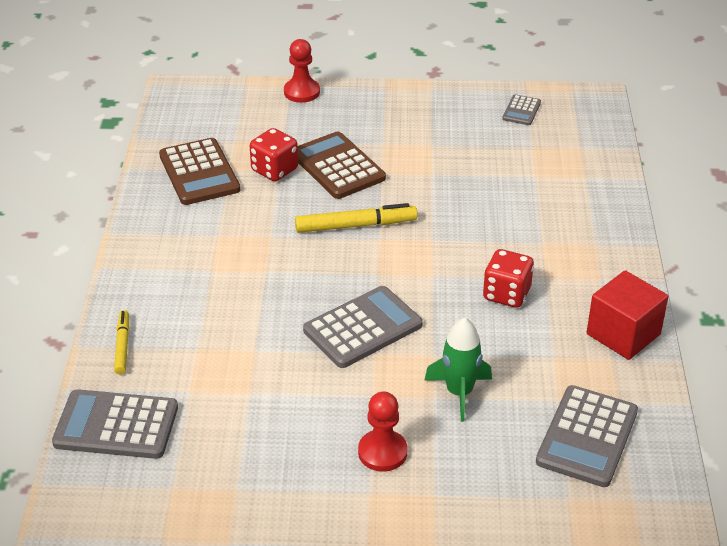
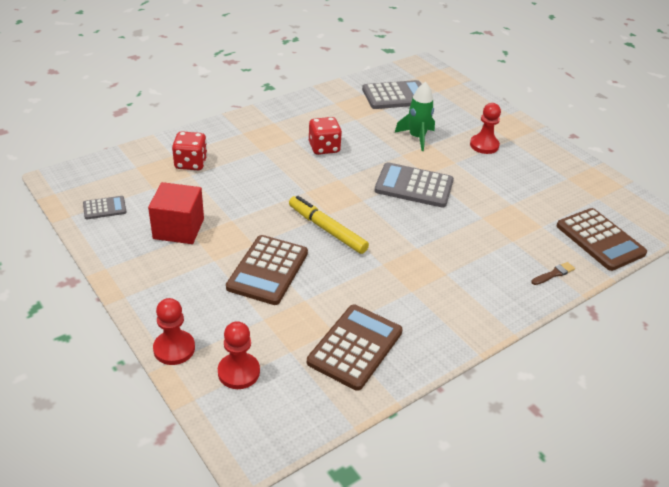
camera: 130 degrees left, 0 degrees up
grey calculator [52,389,178,459] -> brown calculator [556,208,647,271]
yellow marker [114,310,129,374] -> brown brush [531,262,575,285]
red dice [250,128,298,181] -> red dice moved to [172,131,208,170]
red cube [587,270,668,360] -> red cube moved to [148,182,204,244]
none -> red pawn [218,321,260,389]

